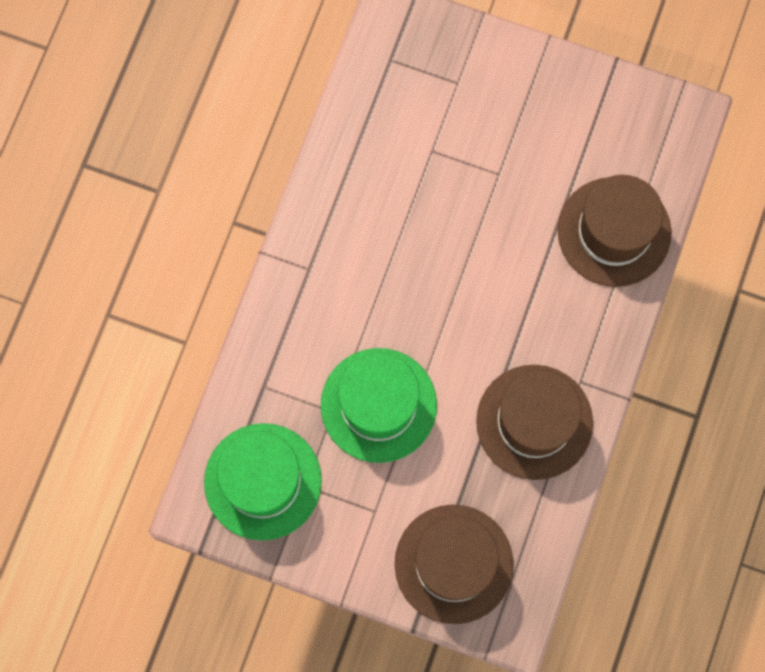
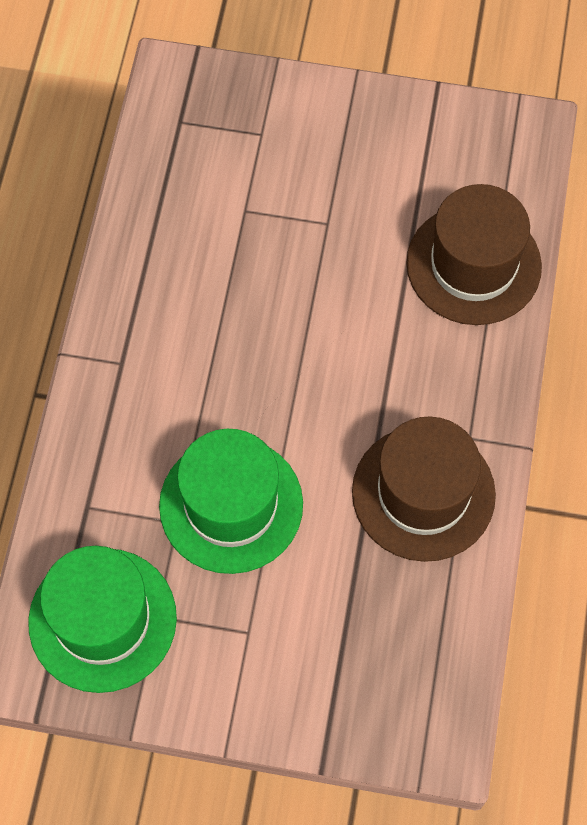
camera: 10 degrees left, 10 degrees down
brown hat [395,505,514,624] -> none

